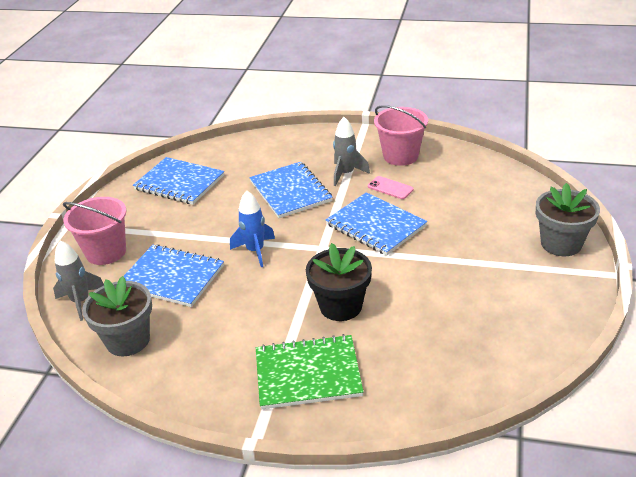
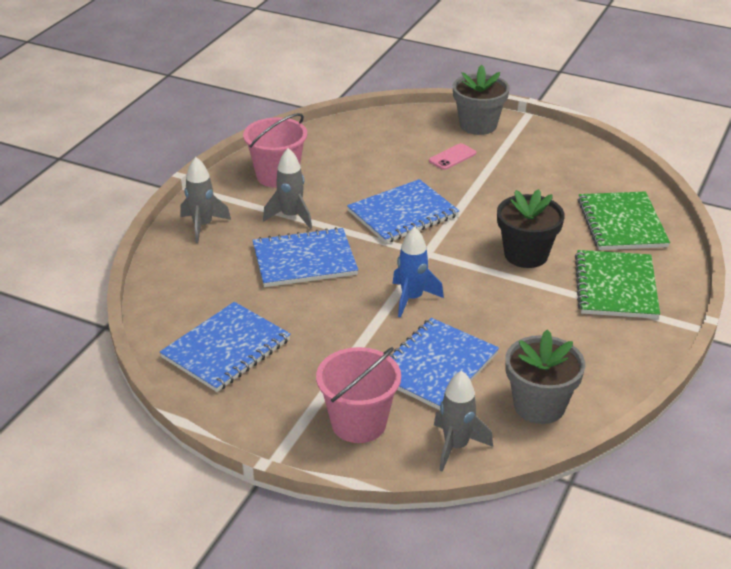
camera: 80 degrees left, 0 degrees up
pink phone [368,176,414,199] -> pink phone moved to [429,143,476,170]
none -> grey rocket [181,157,231,243]
none -> green notebook [578,191,670,250]

